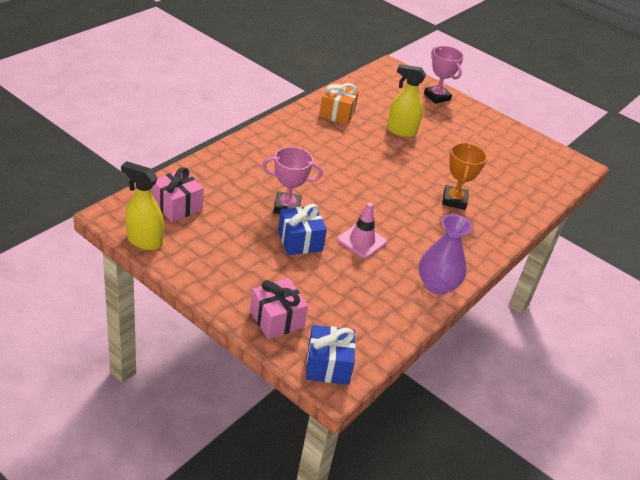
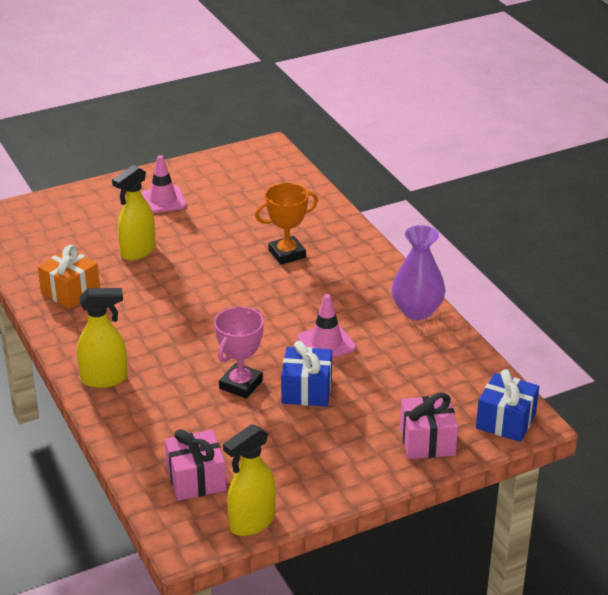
camera: 60 degrees left, 5 degrees down
pink trophy [424,46,464,104] -> none
orange trophy [442,143,487,210] -> orange trophy turned 60 degrees counterclockwise [255,183,318,265]
none -> yellow spray bottle [77,288,128,388]
none -> pink traffic cone [141,155,186,213]

